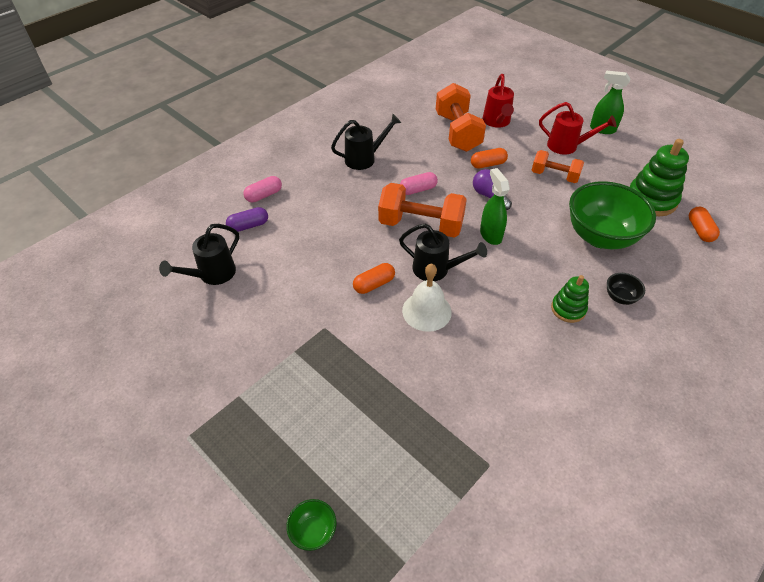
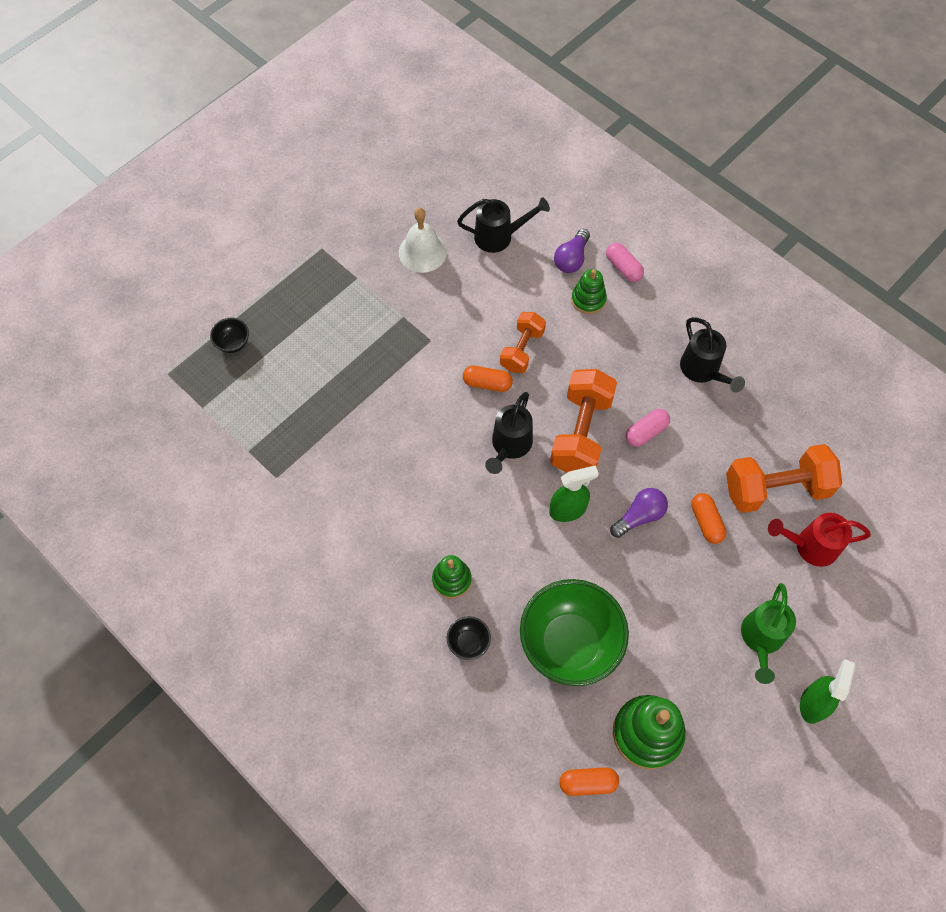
camera: 90 degrees right, 15 degrees up
black watering can [159,224,239,285] -> black watering can turned 135 degrees clockwise [457,197,550,253]
purple capsule [226,207,268,232] -> purple light bulb [554,229,590,273]
green bowl [286,499,337,551] -> black bowl [210,318,249,353]
orange capsule [353,263,395,294] -> orange capsule turned 45 degrees counterclockwise [463,366,513,392]
pink capsule [400,172,438,195] -> pink capsule turned 75 degrees clockwise [626,409,670,447]
white bell [402,264,452,332] -> white bell moved to [399,208,447,273]
orange dumbbell [532,150,584,183] -> orange dumbbell moved to [500,312,546,373]
red watering can [539,102,616,155] -> green watering can [741,583,796,684]
none -> green stacking toy [571,269,607,314]

